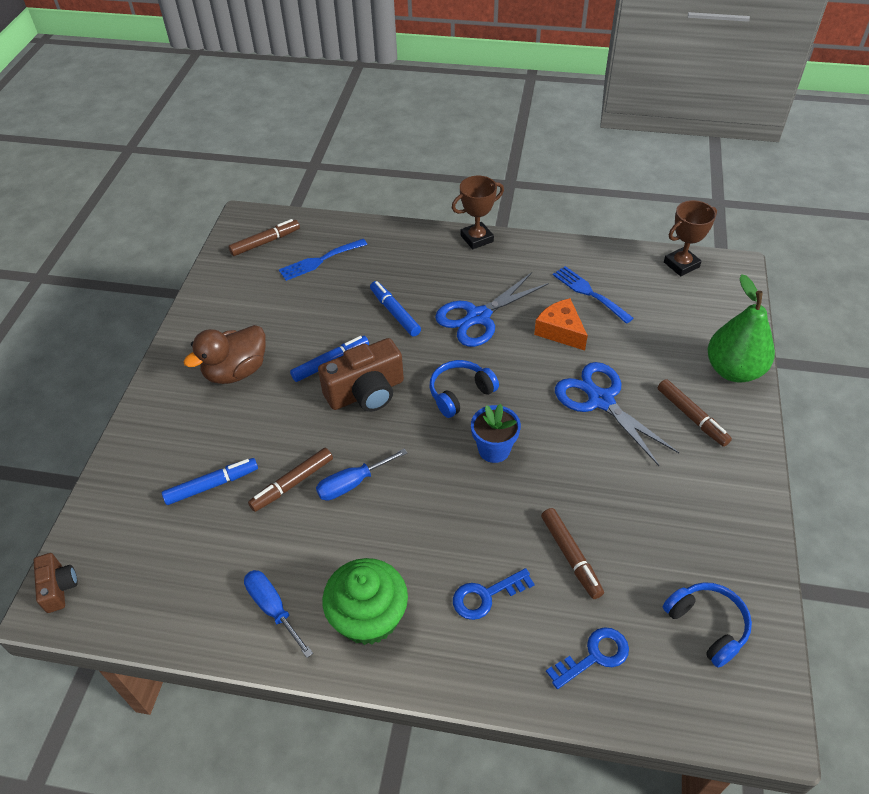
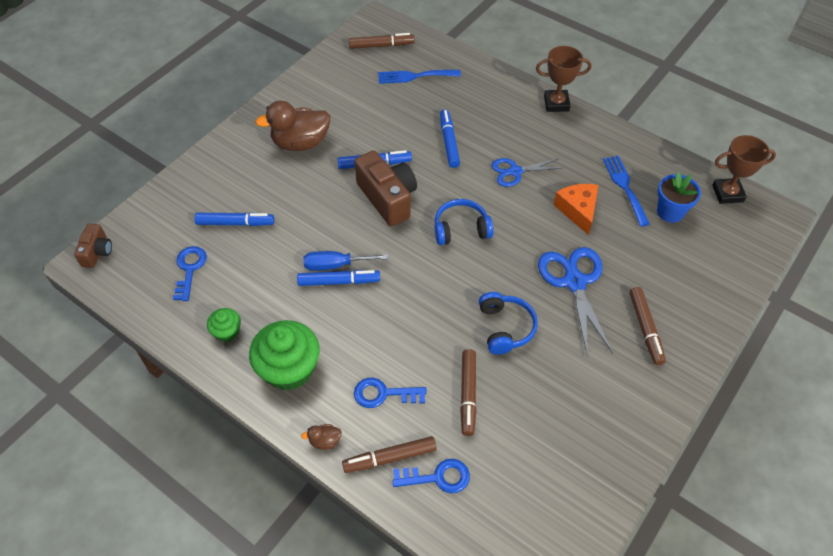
camera: 25 degrees right, 5 degrees up
blue screwdriver [244,570,313,658] -> green cupcake [207,308,241,342]
brown marker [248,448,333,512] -> brown marker moved to [342,436,437,473]
brown camera [318,338,404,412] -> brown camera turned 120 degrees counterclockwise [354,150,417,226]
blue scissors [435,272,549,347] -> blue scissors [492,158,562,187], size x0.63
blue flower pot [471,404,521,463] -> blue flower pot moved to [657,172,701,223]
blue headphones [663,582,752,668] -> blue headphones moved to [479,292,538,355]
green pear [708,274,775,382] -> none
none -> blue key [173,246,207,301]
none -> blue marker [297,270,380,286]
none -> brown duck [301,424,342,450]

